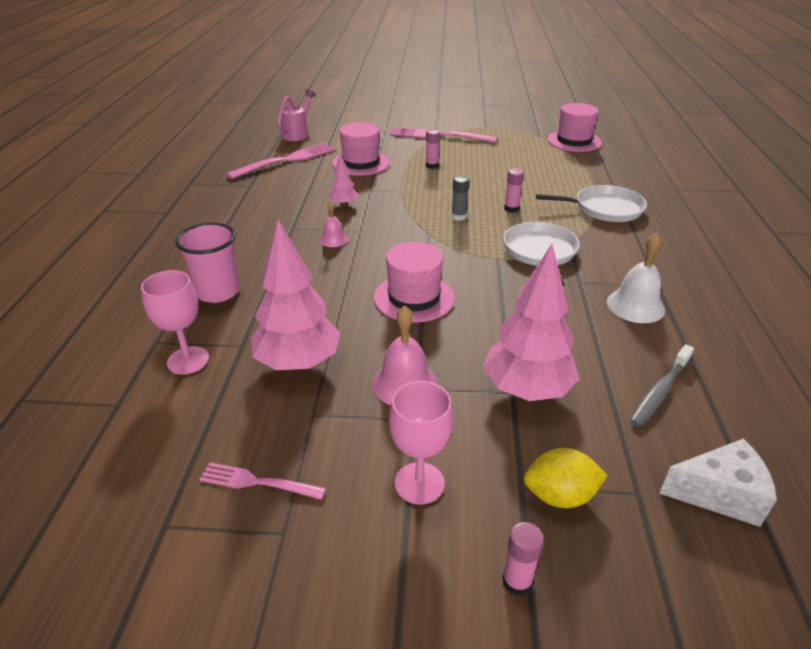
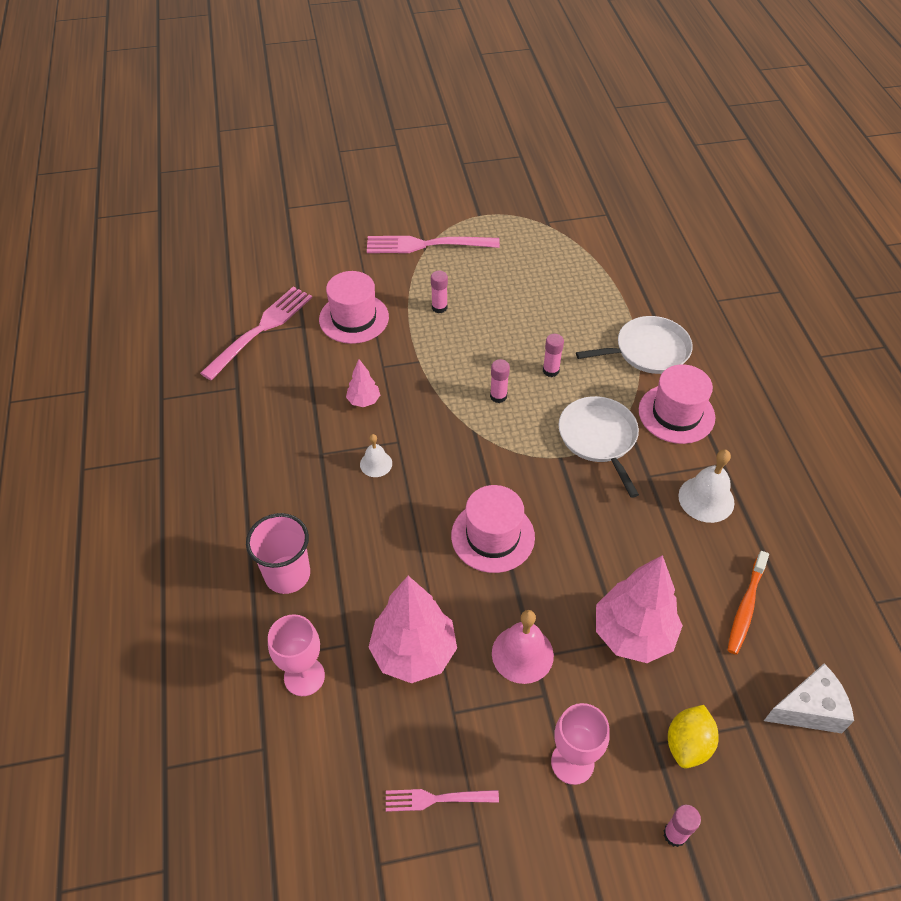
camera: 15 degrees left, 15 degrees up
pink watering can [278,89,316,141] -> none
pink bell [319,200,348,247] -> white bell [360,434,392,477]
grey glue stick [451,176,470,221] -> pink glue stick [490,359,510,403]
yellow lemon [524,448,608,508] -> yellow lemon turned 45 degrees counterclockwise [668,705,719,768]
pink hat [547,103,602,152] -> pink hat moved to [639,364,715,444]
grey toothbrush [629,344,694,427] -> orange toothbrush [728,551,769,655]

